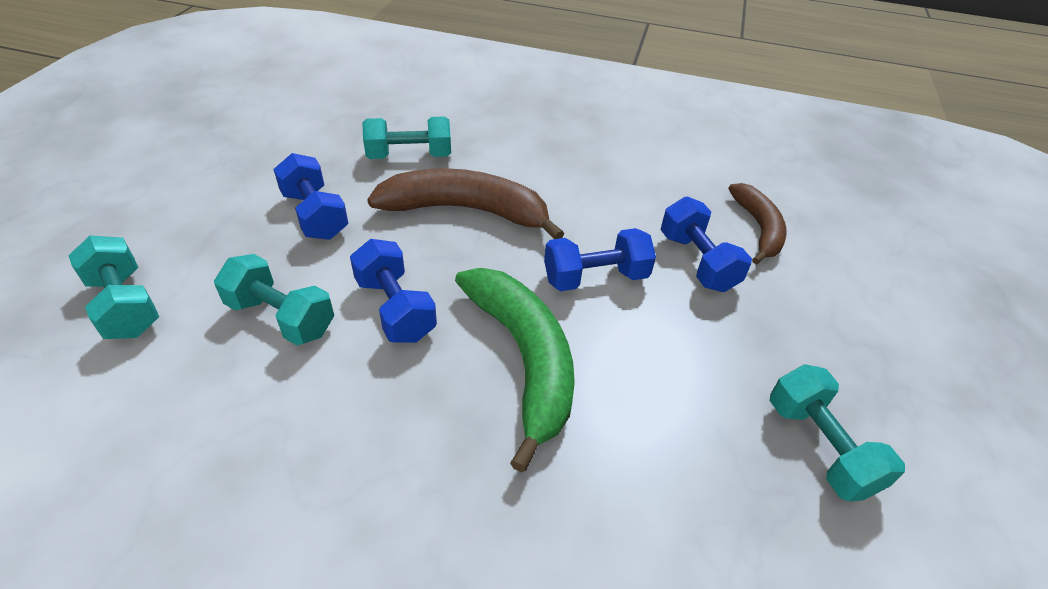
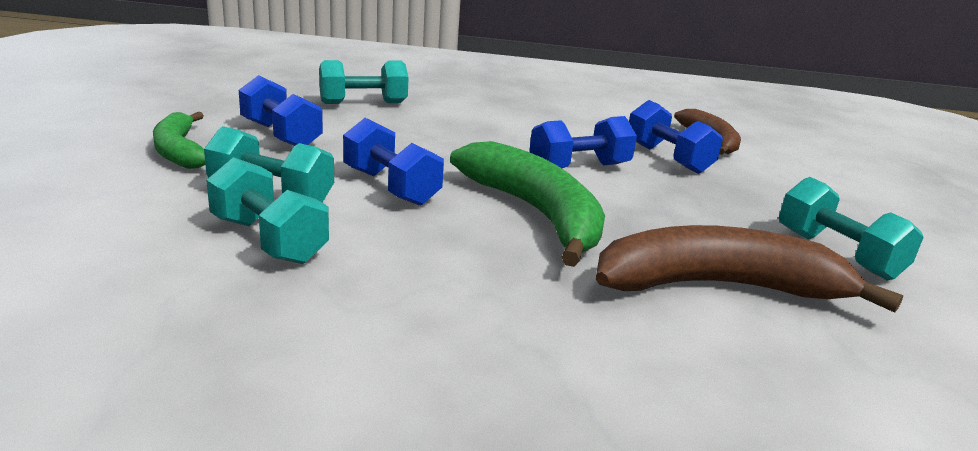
camera: 10 degrees left, 20 degrees down
turquoise dumbbell [68,236,159,339] -> turquoise dumbbell moved to [206,157,329,264]
brown banana [367,168,564,239] -> brown banana moved to [596,225,903,313]
none -> green banana [153,112,205,169]

